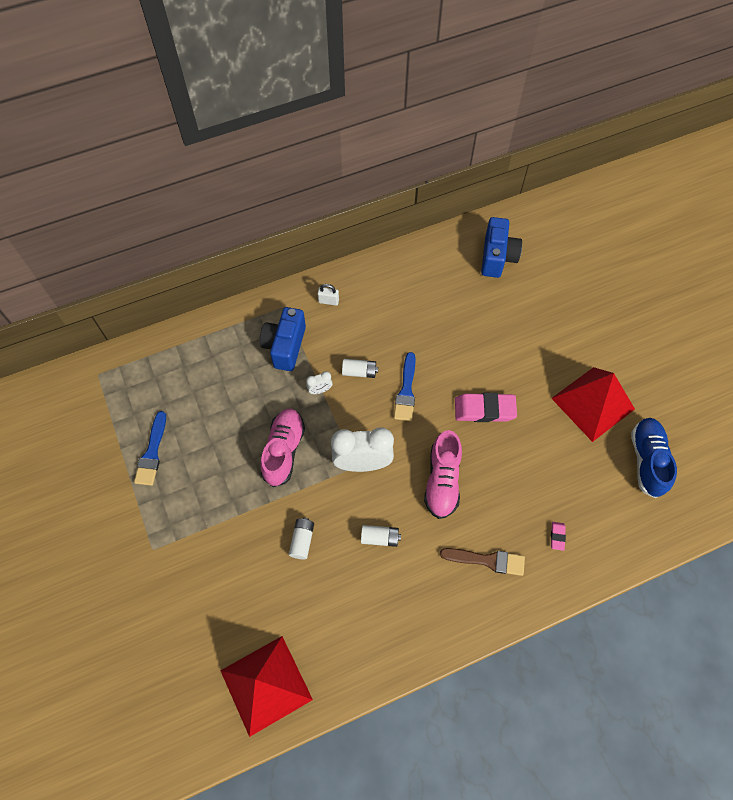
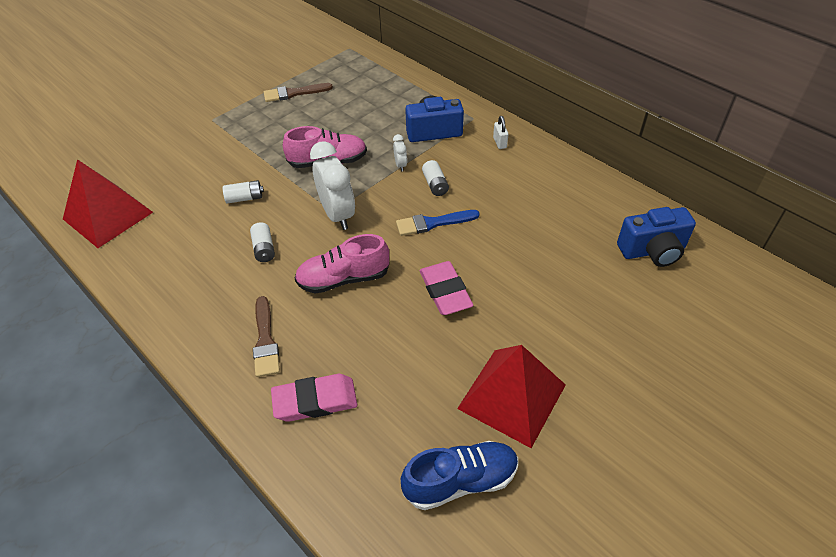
camera: 70 degrees right, 15 degrees down
blue brush [134,411,166,486] -> brown brush [264,83,333,102]
white clock [306,371,332,394] -> white clock turned 150 degrees counterclockwise [393,134,407,171]
pink eraser [551,522,566,551] -> pink eraser [271,374,357,422], size x2.19

